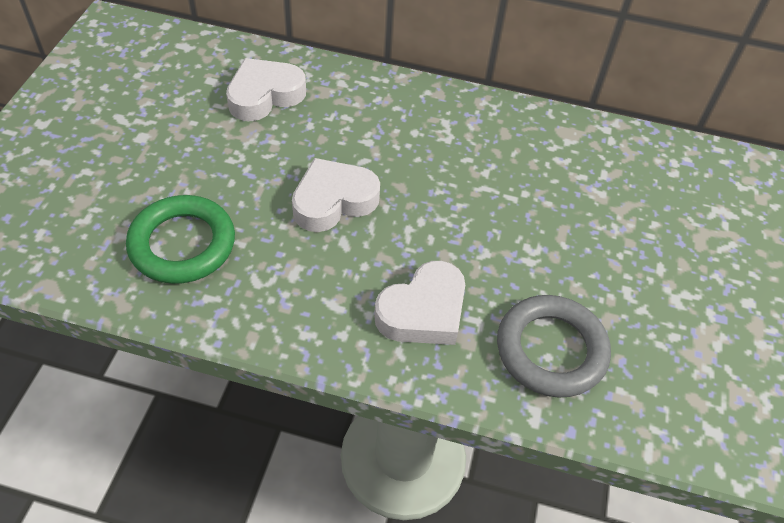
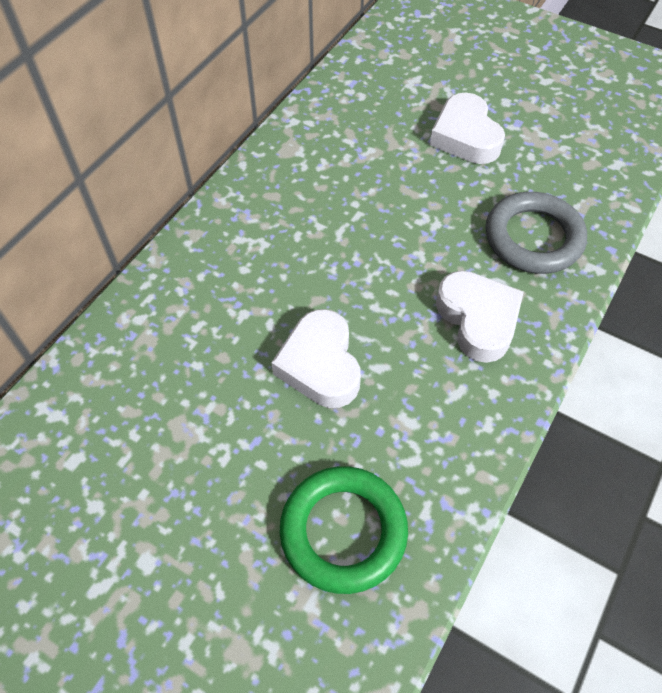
camera: 70 degrees left, 5 degrees up
white heart [226,58,306,121] -> white heart moved to [430,93,505,164]

